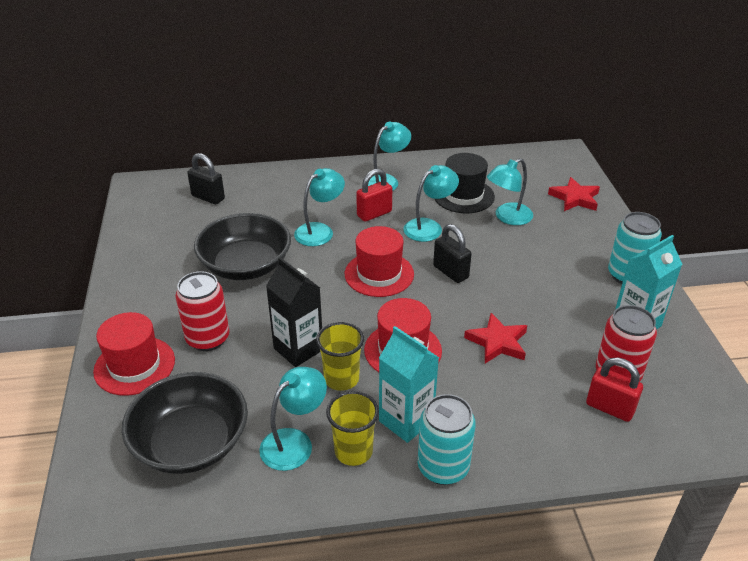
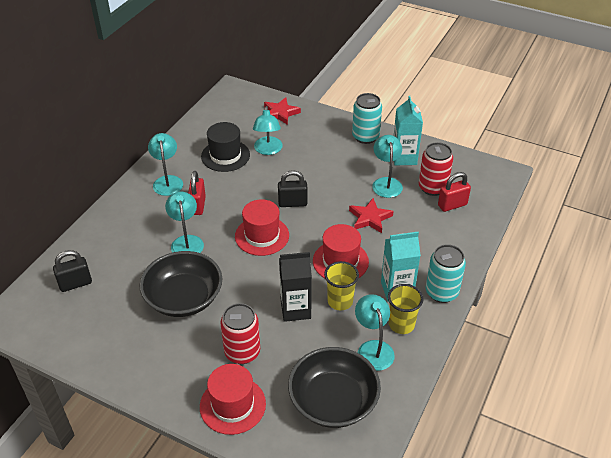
camera: 55 degrees left, 5 degrees up
turquoise lamp [403,165,459,242] -> turquoise lamp moved to [372,135,403,198]

